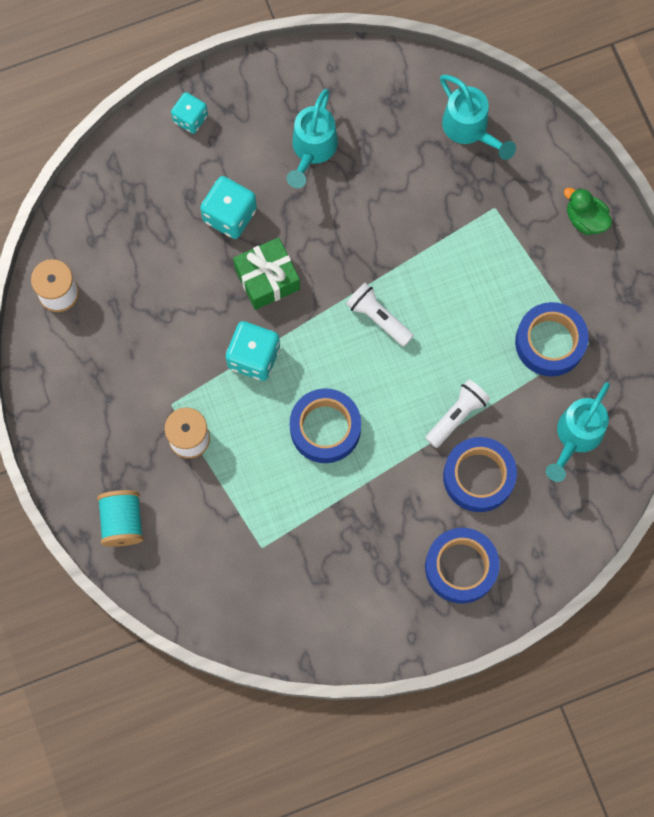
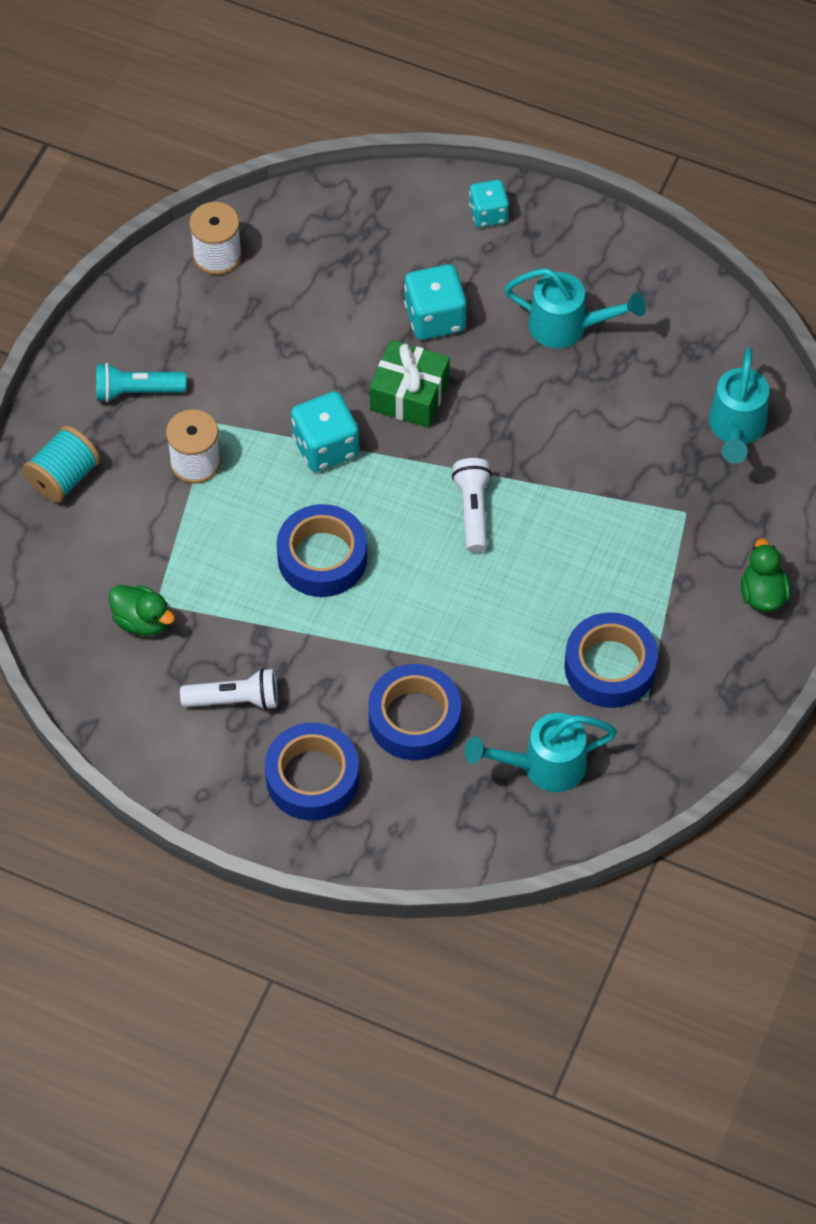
camera: 45 degrees right, 15 degrees down
turquoise watering can [287,89,338,188] -> turquoise watering can turned 135 degrees counterclockwise [504,268,646,348]
white flashlight [425,379,490,448] -> white flashlight moved to [180,668,278,710]
none -> turquoise flashlight [96,363,186,402]
none -> green duck [109,585,175,636]

